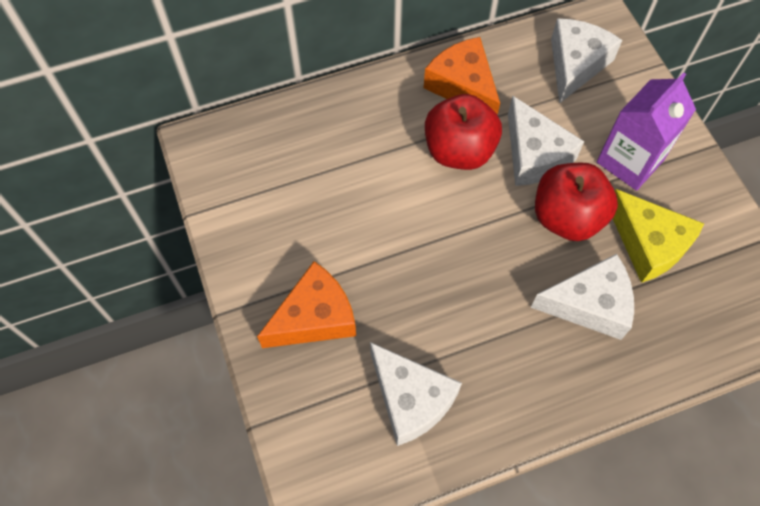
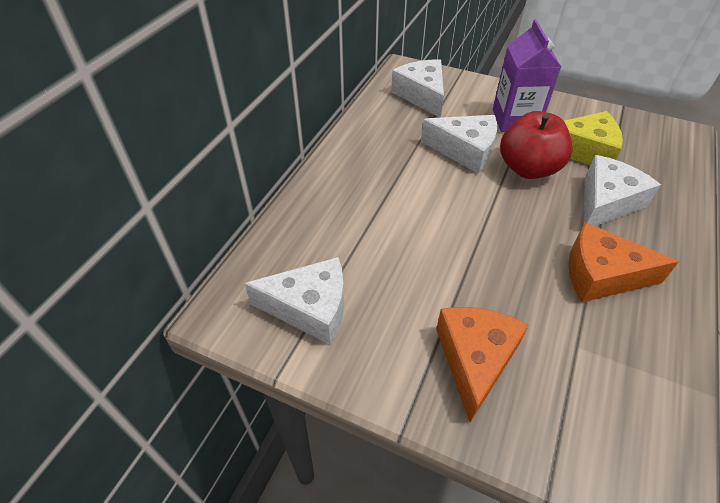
camera: 45 degrees left, 15 degrees down
white cheese [370,342,462,446] -> white cheese moved to [244,257,344,345]
orange cheese [424,37,500,115] -> orange cheese moved to [568,222,679,302]
red apple [425,94,502,170] -> none

